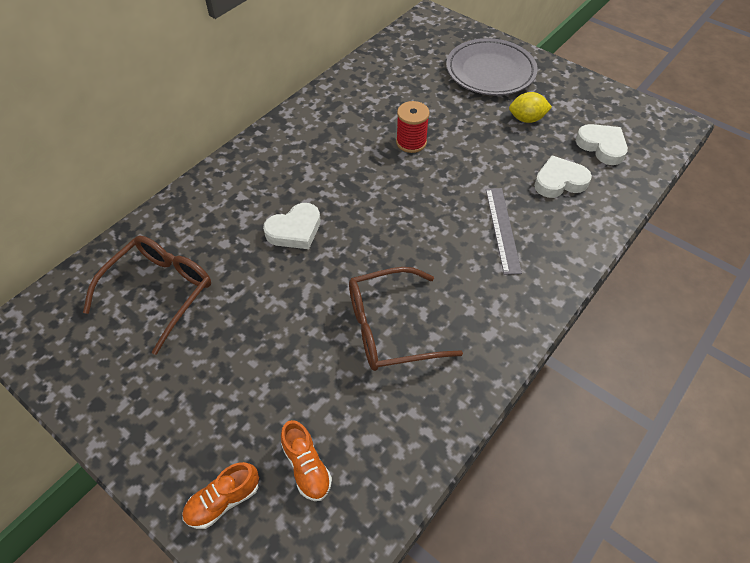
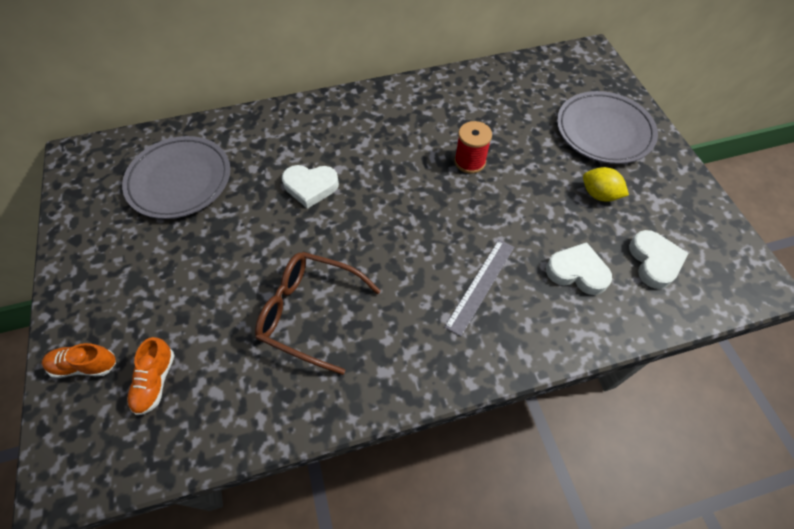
camera: 35 degrees right, 5 degrees up
brown glasses [83,236,211,355] -> grey plate [122,136,230,219]

